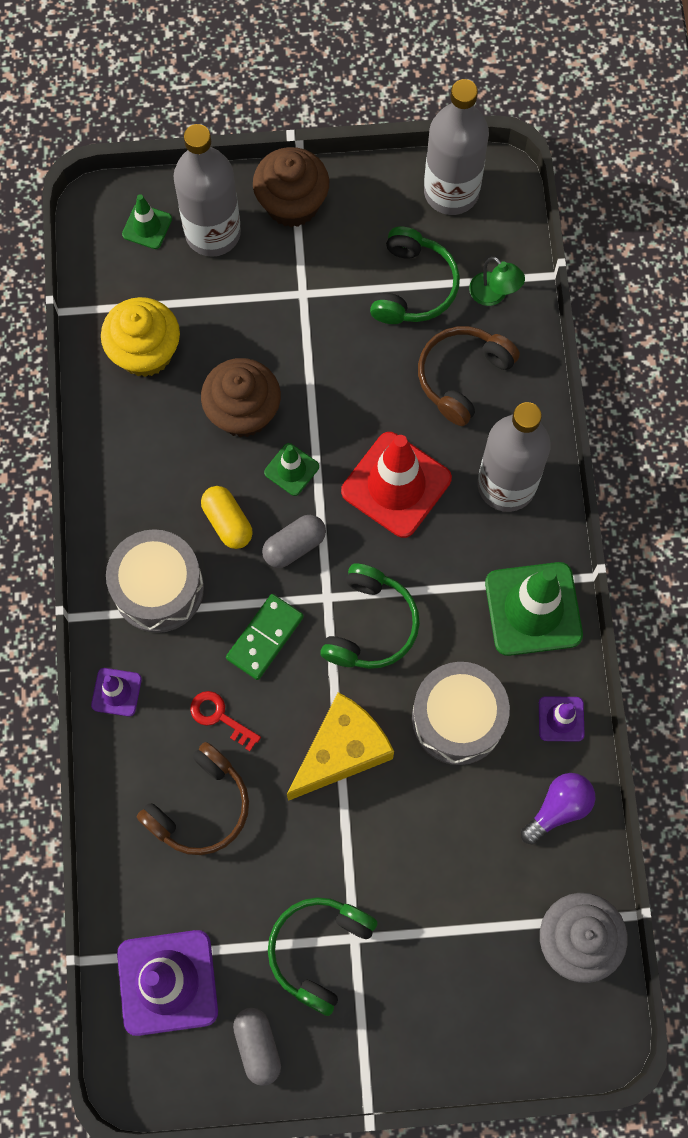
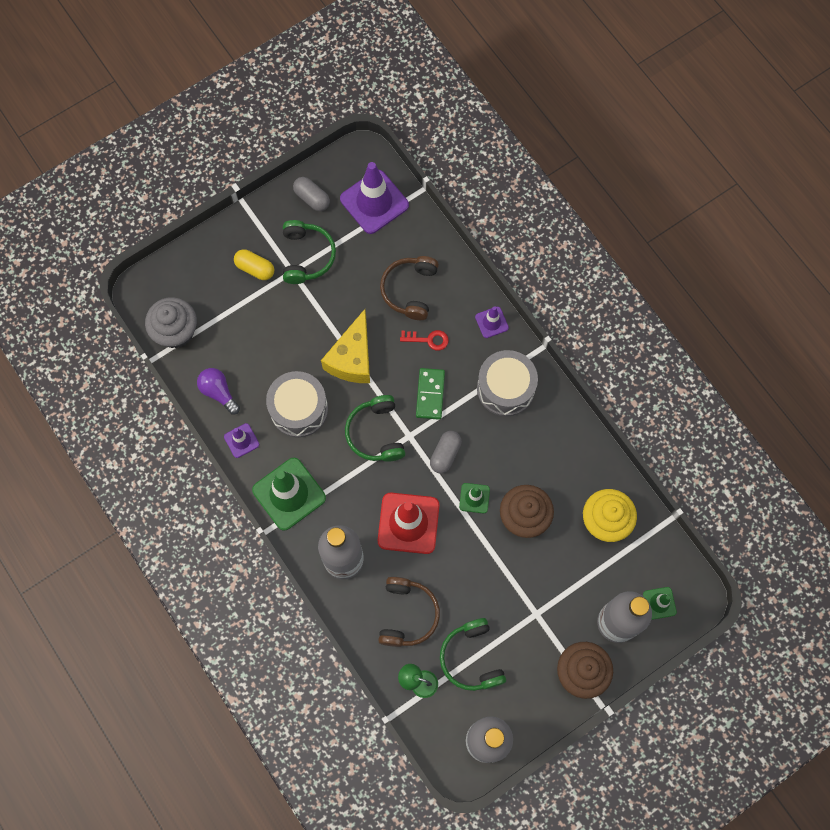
camera: 150 degrees right, 0 degrees up
yellow capsule [201,486,253,549] -> yellow capsule moved to [234,249,274,280]
purple light bulb [521,773,596,845] -> purple light bulb turned 120 degrees clockwise [197,368,240,414]

